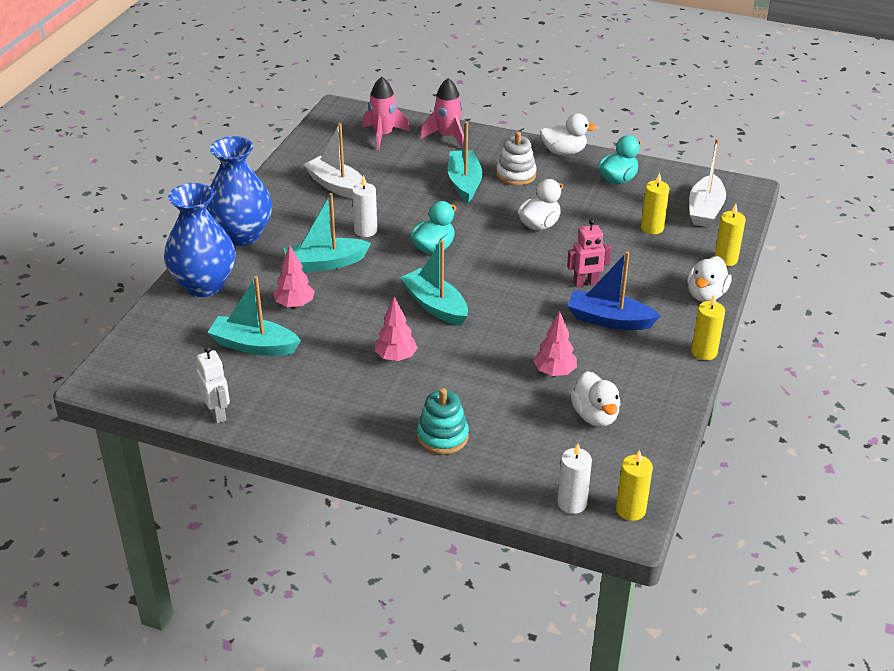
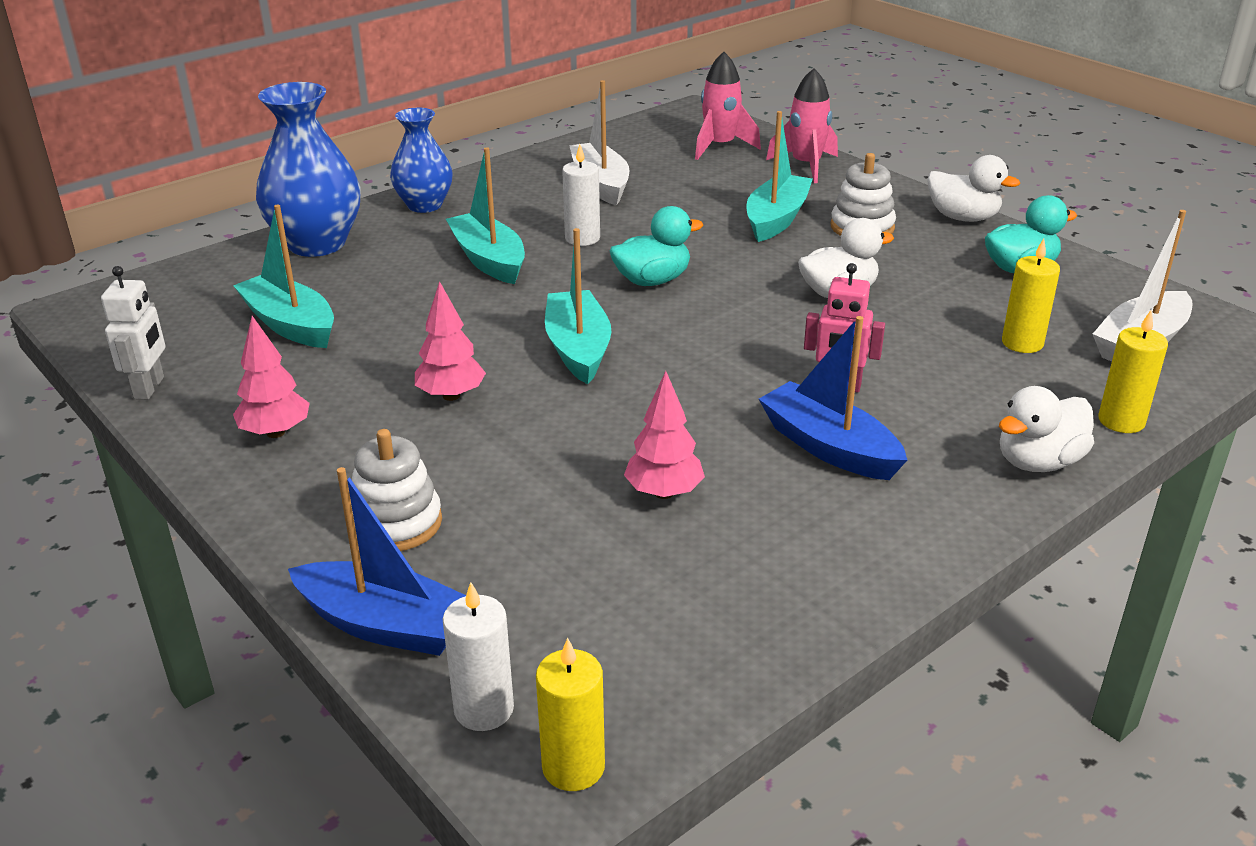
camera: 30 degrees right, 5 degrees down
blue vase [206,136,272,246] -> blue vase [390,108,453,213], size x0.64
pink tree [273,245,315,308] -> pink tree moved to [233,316,310,438]
turquoise boat [284,193,371,272] -> turquoise boat turned 45 degrees clockwise [446,147,525,284]
turquoise stacking toy [417,388,469,454] -> white stacking toy [352,429,442,551]
white duck [571,371,621,427] -> none
yellow candle [691,294,725,360] -> none
none -> blue boat [288,467,466,656]

